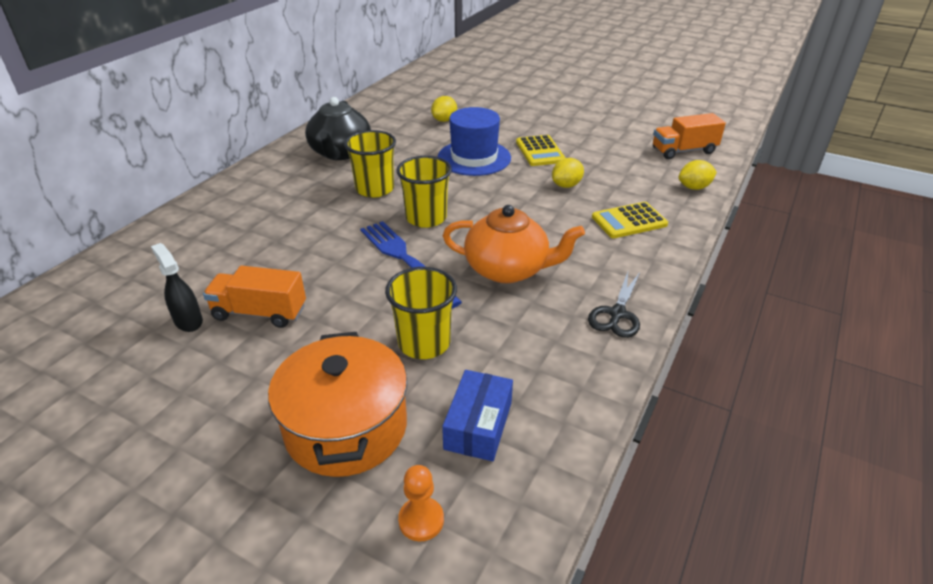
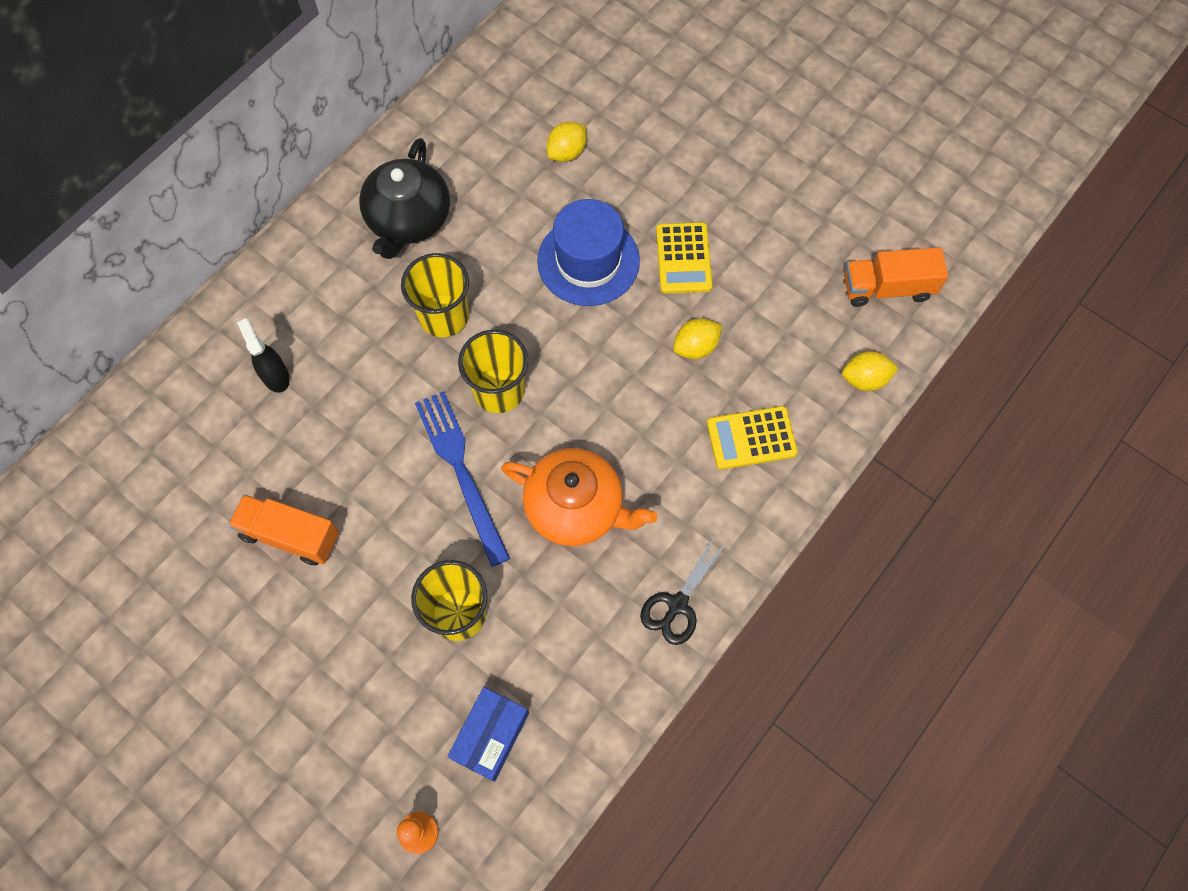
camera: 10 degrees right, 30 degrees up
black spray bottle [151,243,203,332] -> black spray bottle moved to [237,318,290,393]
orange pot [268,332,407,477] -> none

